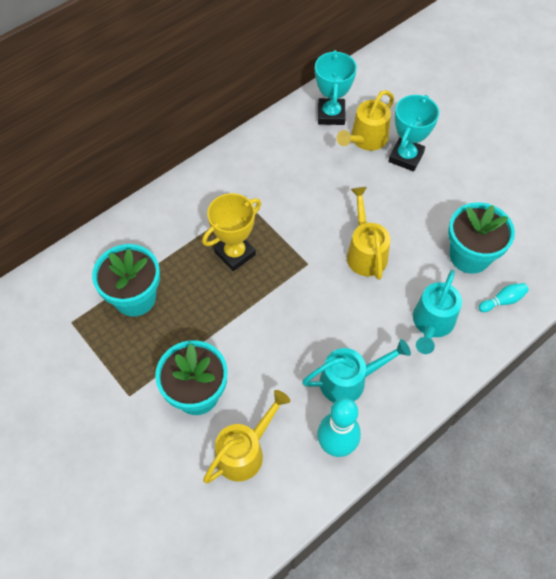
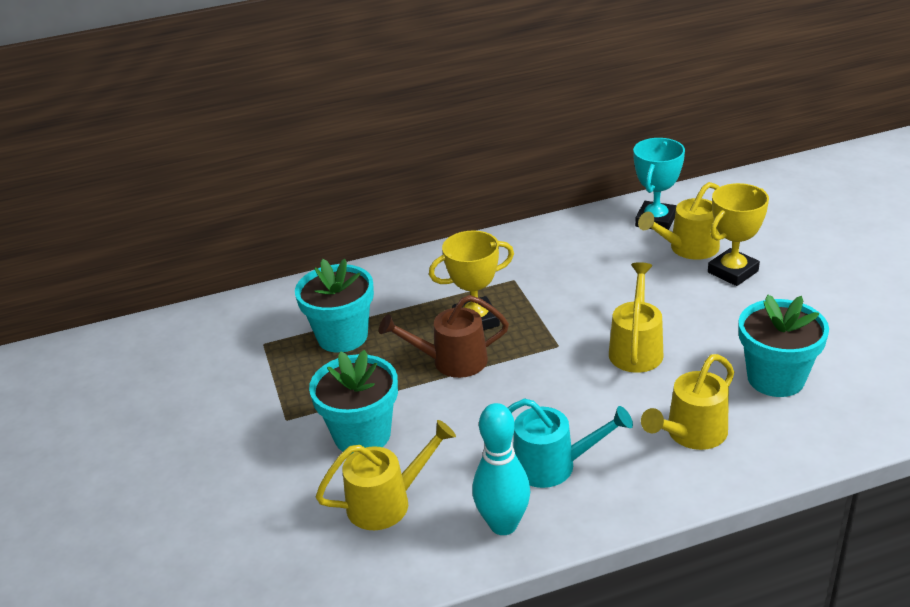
camera: 25 degrees right, 25 degrees down
turquoise trophy [388,95,439,172] -> yellow trophy [708,183,769,286]
turquoise watering can [413,270,462,354] -> yellow watering can [641,354,734,450]
turquoise bowling pin [479,283,529,312] -> none
none -> brown watering can [379,295,509,378]

